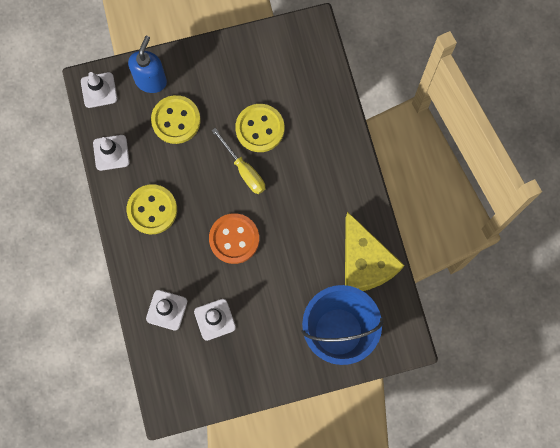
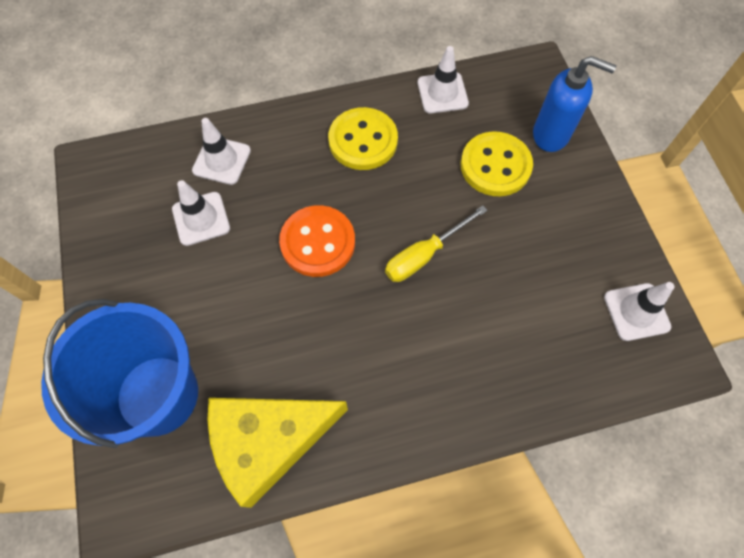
camera: 90 degrees right, 10 degrees down
white traffic cone [81,72,117,108] -> white traffic cone moved to [604,282,675,341]
yellow button [235,104,284,152] -> none

